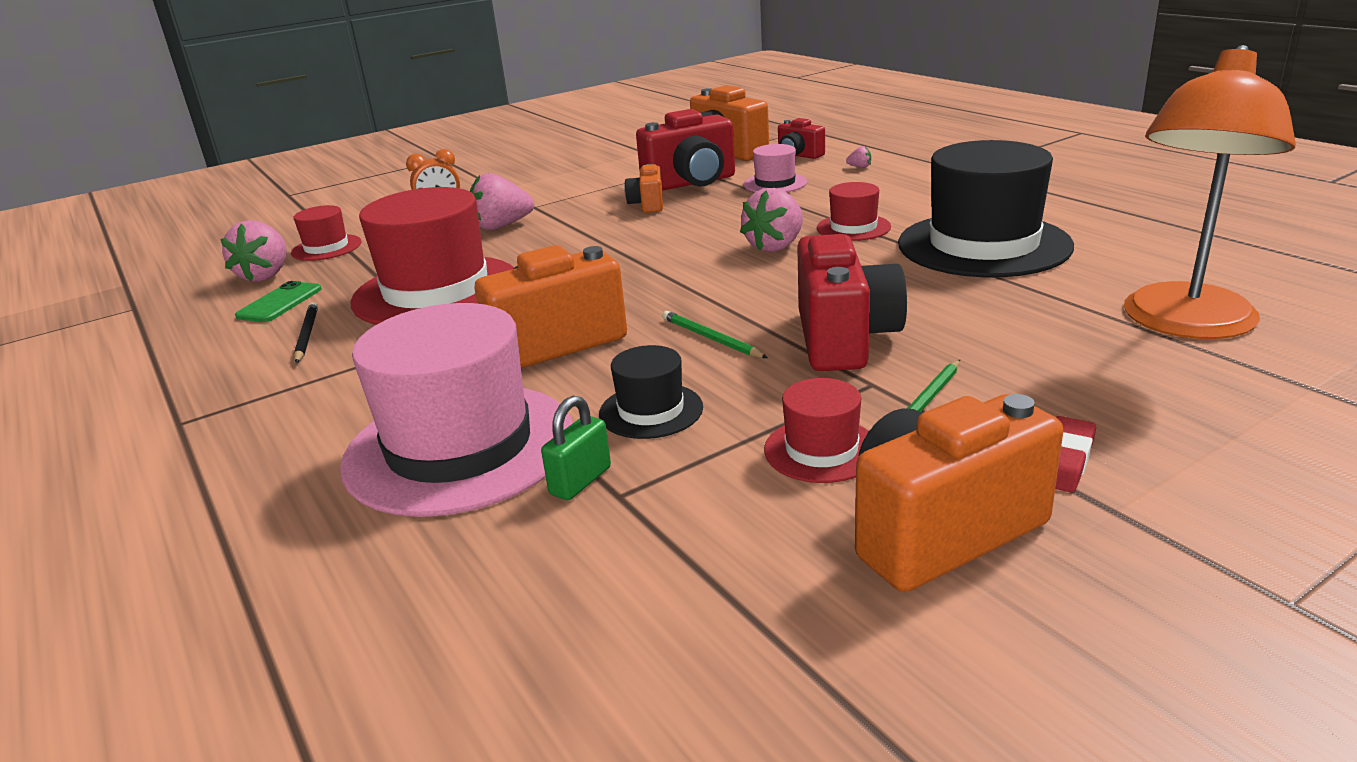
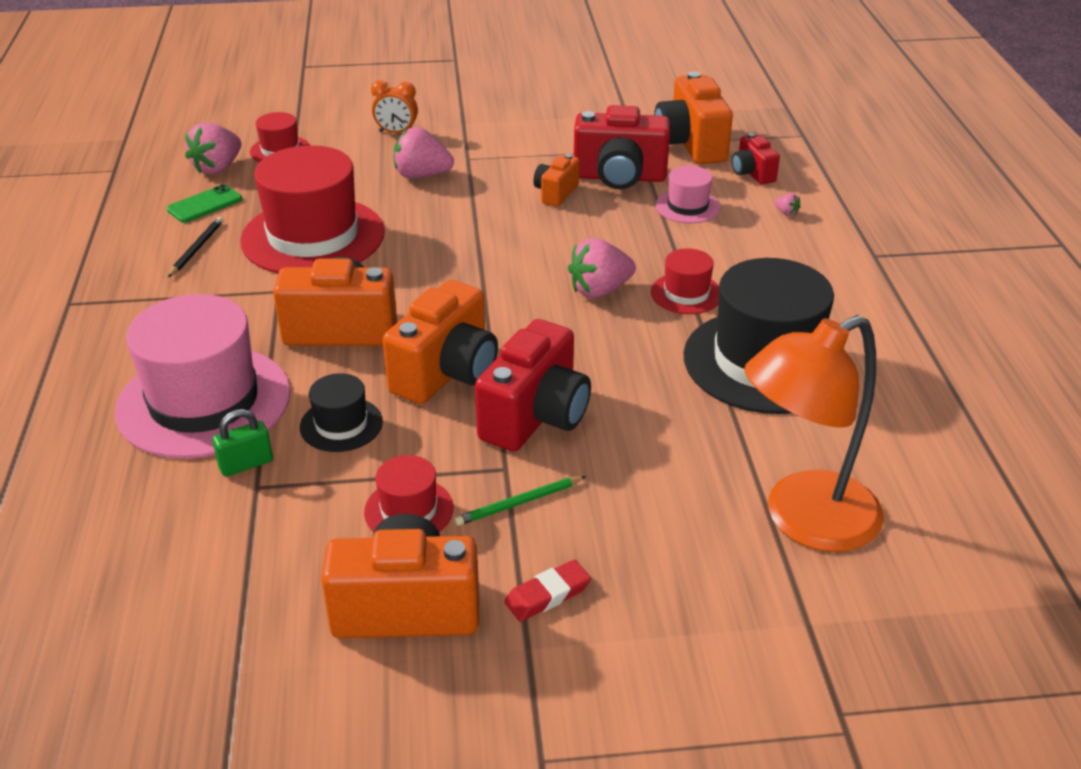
camera: 25 degrees right, 10 degrees up
green pencil [662,311,768,358] -> orange camera [383,280,498,404]

